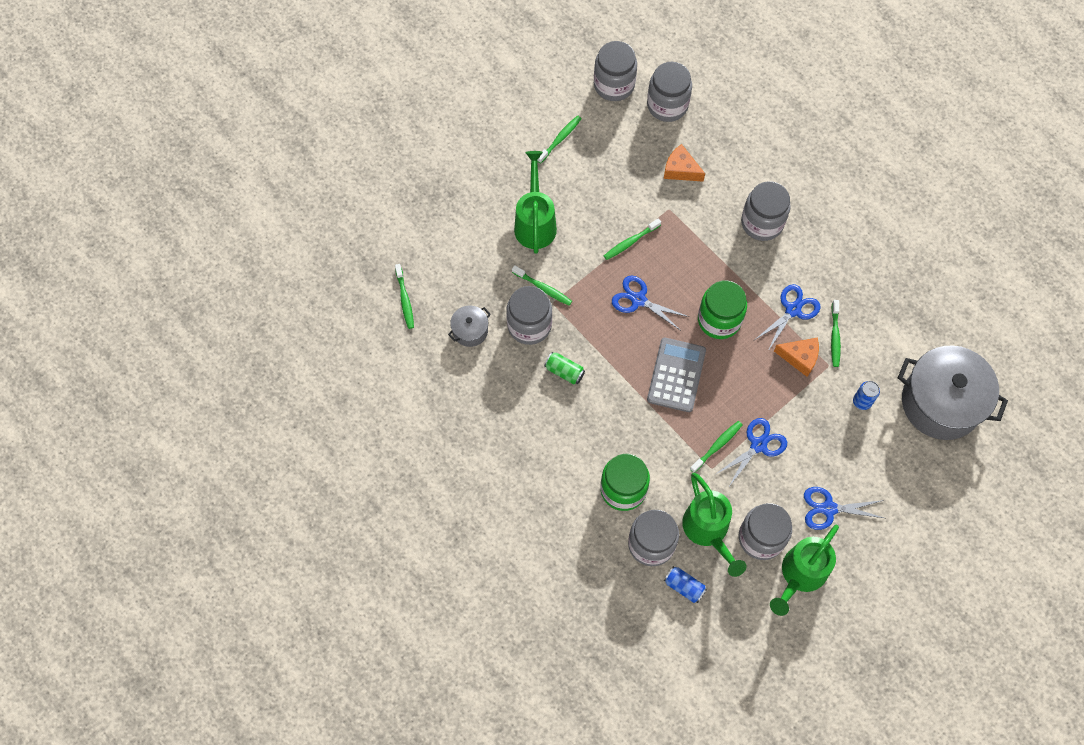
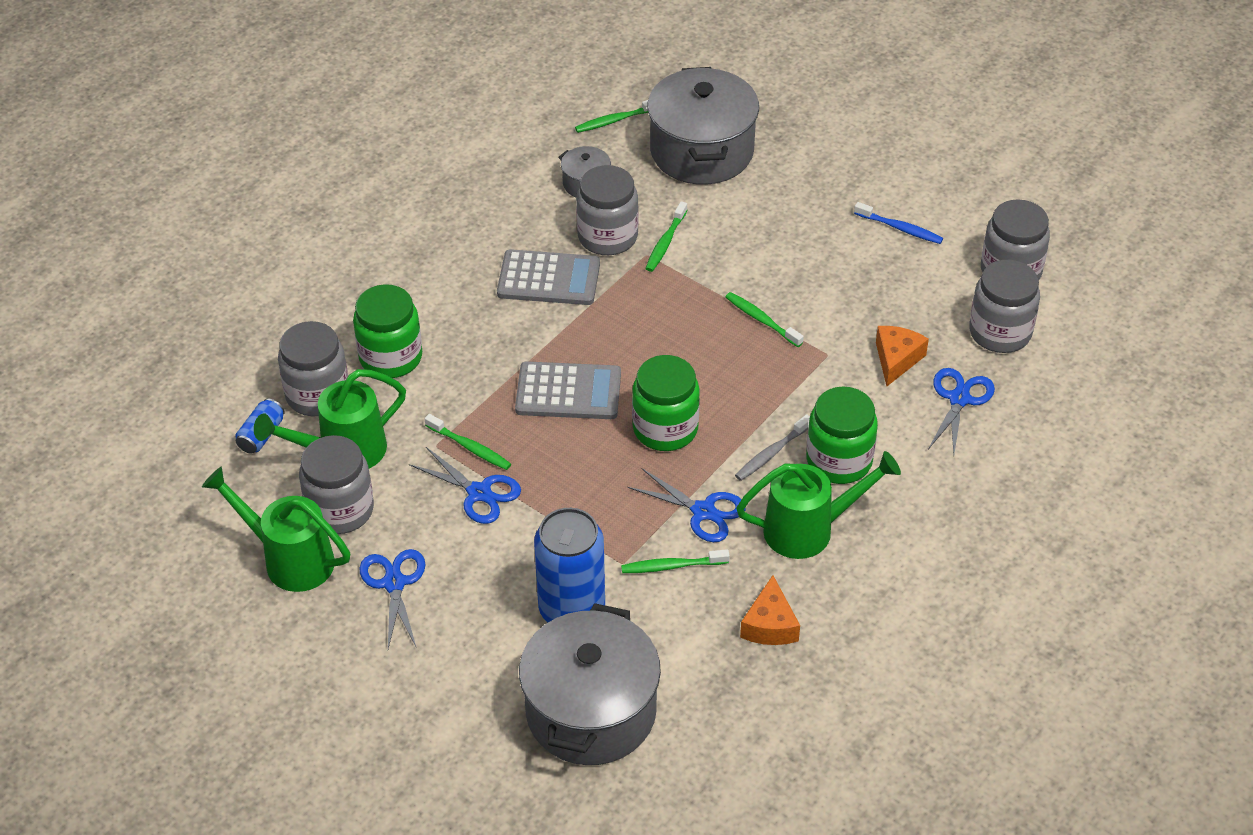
camera: 80 degrees right, 20 degrees down
green watering can [514,151,557,254] -> green watering can moved to [736,451,901,559]
green toothbrush [537,116,582,163] -> blue toothbrush [854,202,943,244]
green can [544,352,585,384] -> grey calculator [497,249,600,305]
blue scissors [612,276,689,330] -> blue scissors moved to [928,368,995,454]
grey jar [741,181,791,241] -> green jar [806,387,878,484]
orange cheese [774,337,819,377] -> orange cheese moved to [740,575,800,645]
blue can [853,381,880,410] -> blue can [534,508,605,622], size x2.18
none -> grey pot [647,67,759,185]
none -> grey toothbrush [735,414,810,481]

